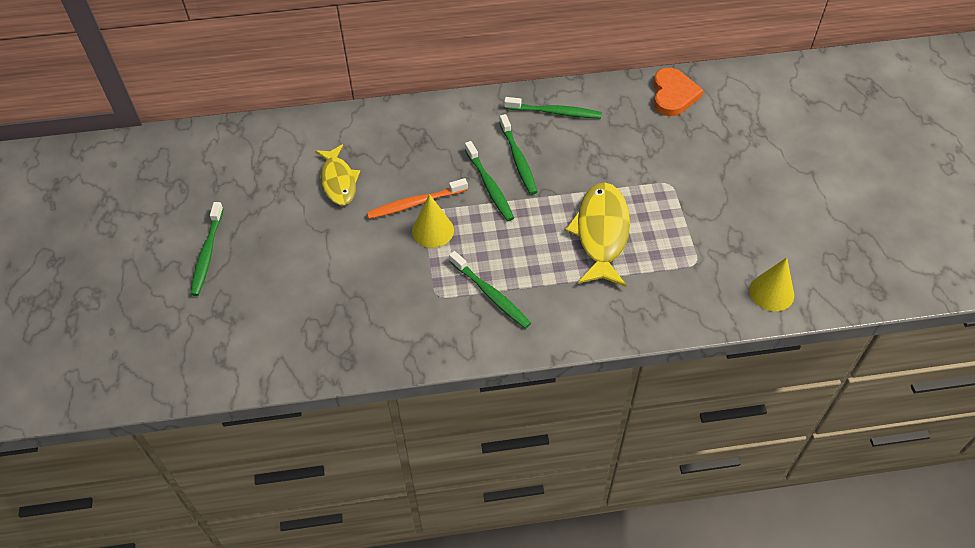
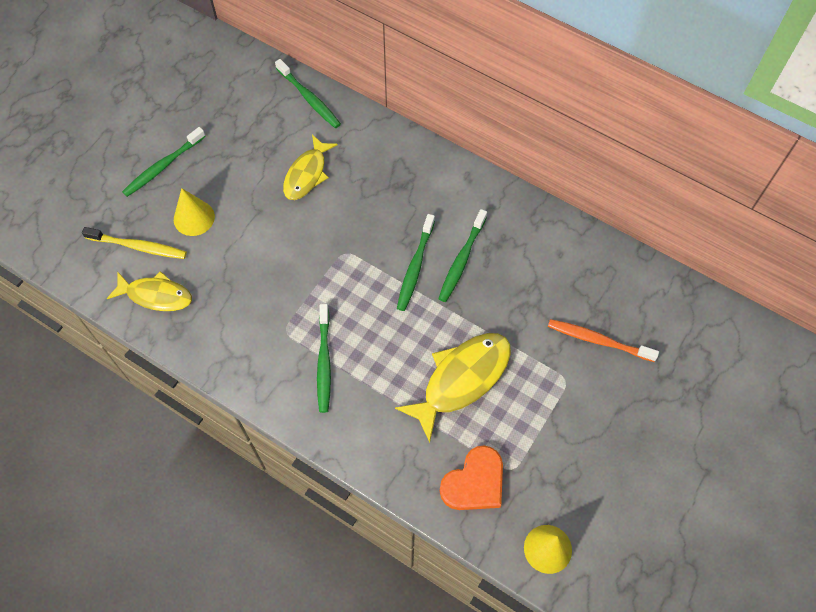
camera: 40 degrees right, 10 degrees up
orange toothbrush [367,178,468,219] -> orange toothbrush moved to [548,319,659,362]
yellow cone [412,194,454,248] -> yellow cone moved to [174,188,215,236]
green toothbrush [504,97,602,118] -> green toothbrush moved to [275,59,341,128]
orange heart [653,68,704,116] -> orange heart moved to [440,445,503,510]
none -> yellow toothbrush [82,227,187,259]
none -> yellow fish [107,271,192,311]

